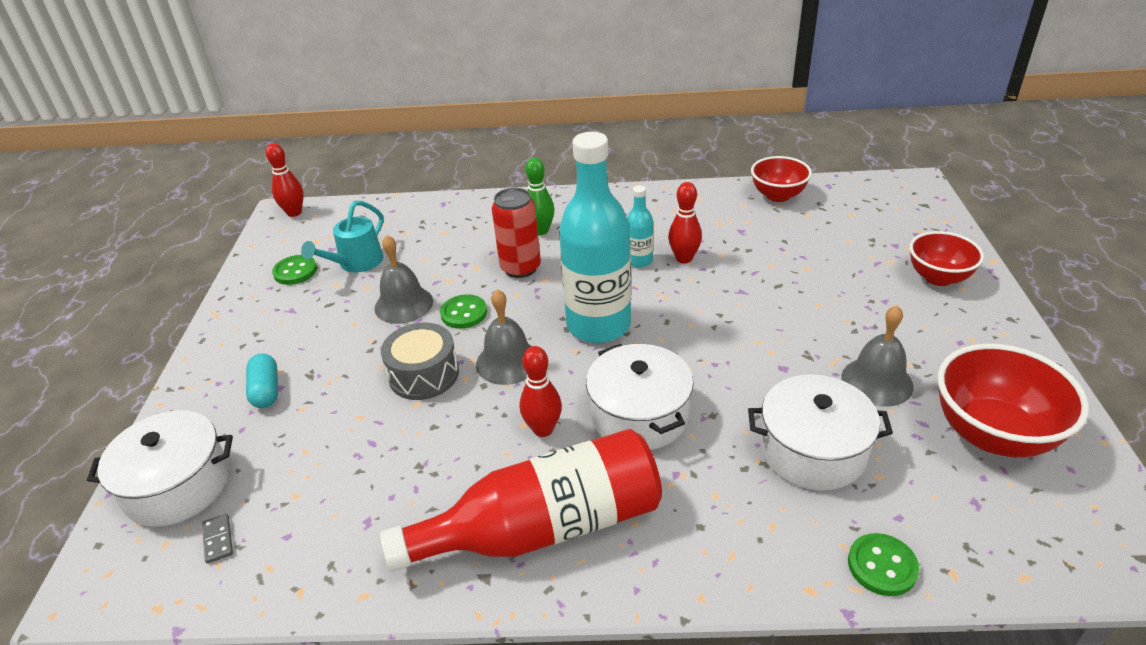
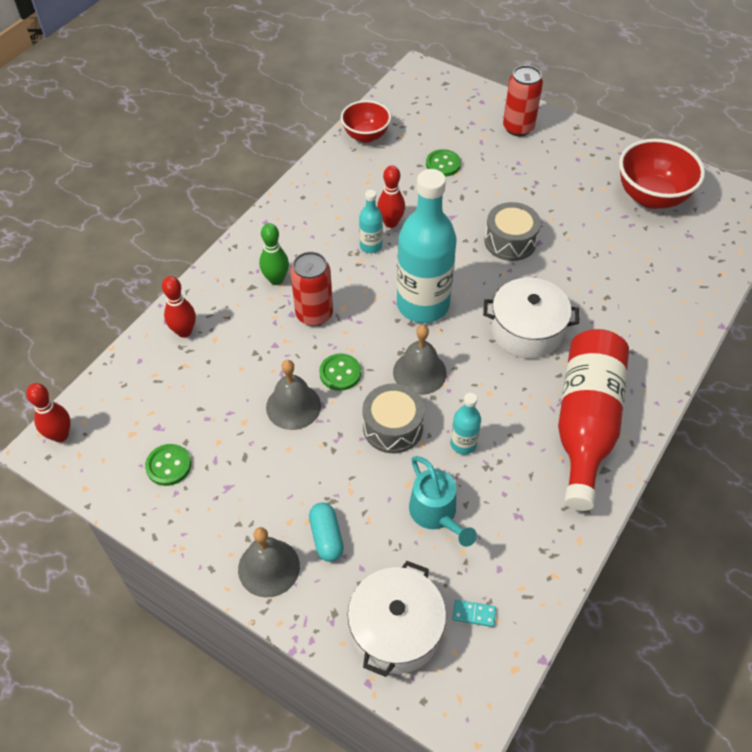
camera: 60 degrees left, 15 degrees up
grey domino [202,513,233,564] -> turquoise domino [452,600,496,627]
turquoise capsule [246,353,278,408] -> turquoise capsule turned 60 degrees clockwise [309,503,344,562]
turquoise watering can [301,201,384,273] -> turquoise watering can moved to [409,456,477,547]
red bowling pin [520,346,562,437] -> red bowling pin moved to [162,276,196,338]
white pot [748,375,893,491] -> none
grey bell [841,305,914,407] -> grey bell moved to [238,527,300,598]
green button [848,533,919,596] -> green button moved to [426,149,461,177]
red bowl [909,231,984,286] -> red can [503,65,543,136]
none -> turquoise bottle [451,393,481,455]
none -> grey drum [484,202,541,261]

